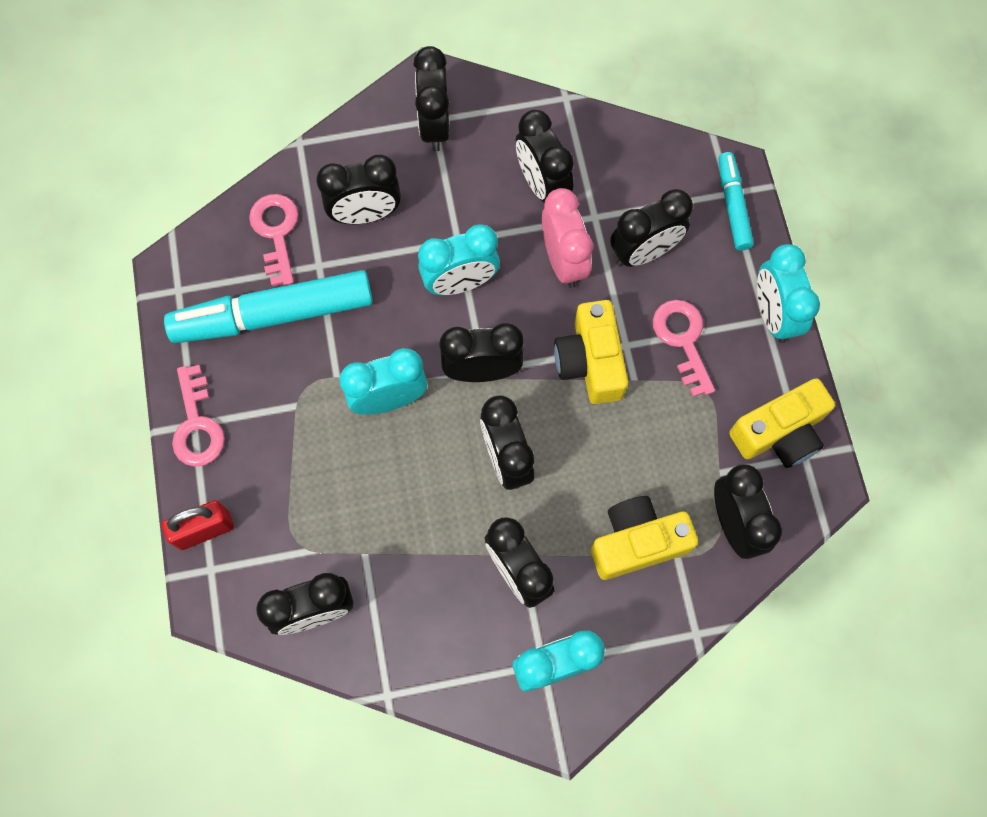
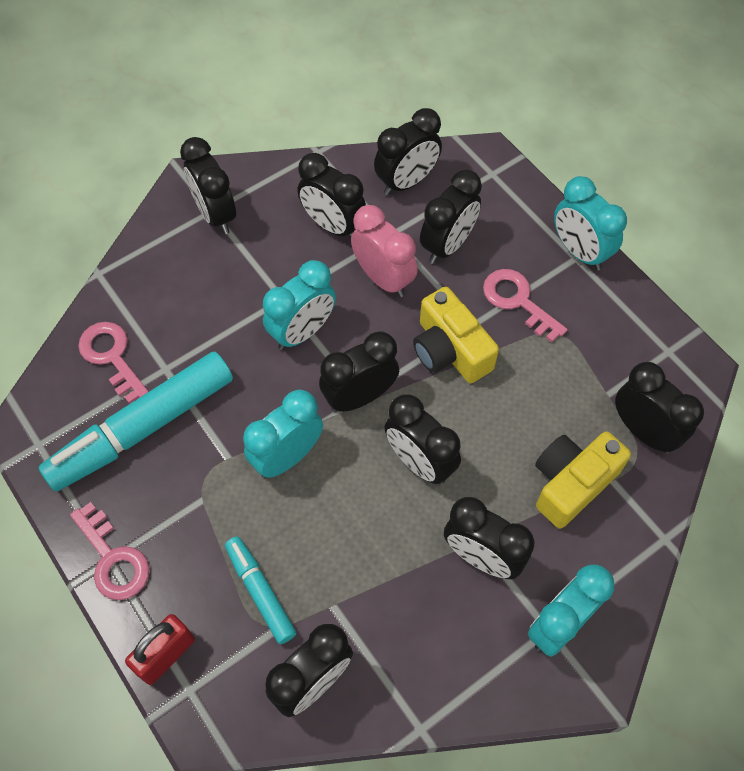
camera: 25 degrees left, 10 degrees down
black clock [317,155,401,224] -> black clock moved to [374,108,442,195]
turquoise marker [718,152,754,251] -> turquoise marker moved to [225,536,297,644]
yellow camera [729,378,835,468] -> none

